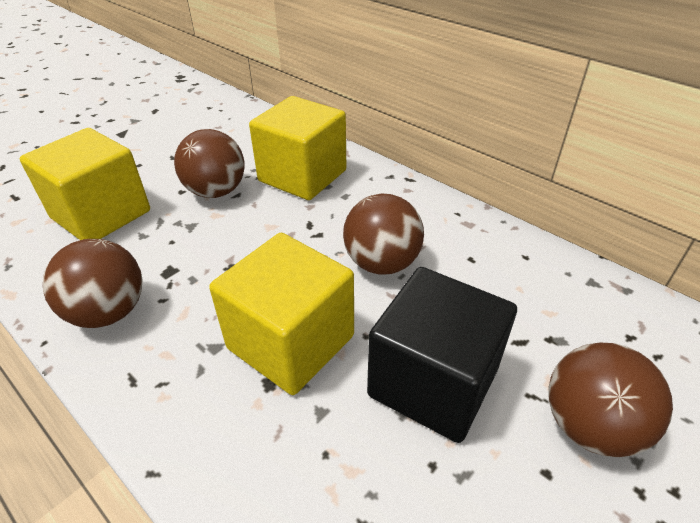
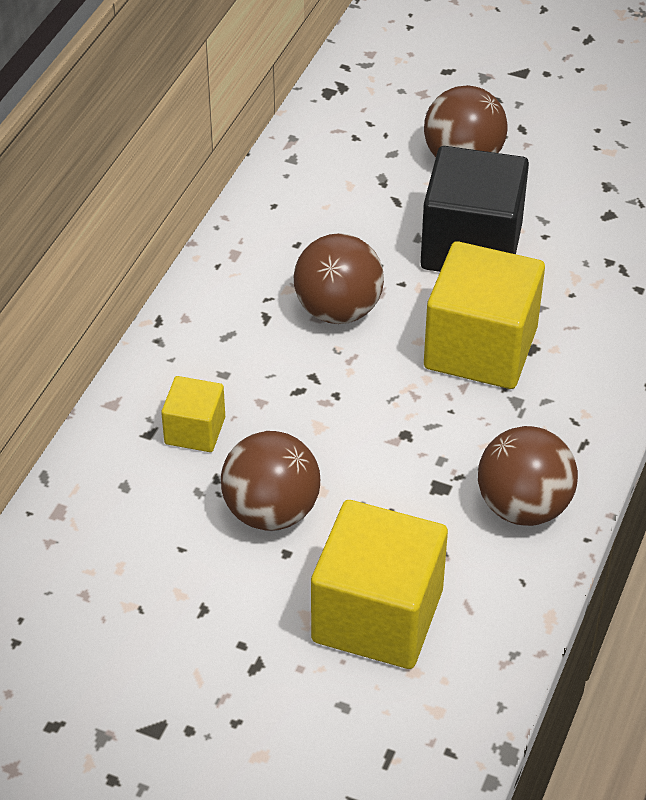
camera: 110 degrees left, 5 degrees up
yellow cube [249,96,346,200] -> yellow cube [161,376,225,452], size x0.51

